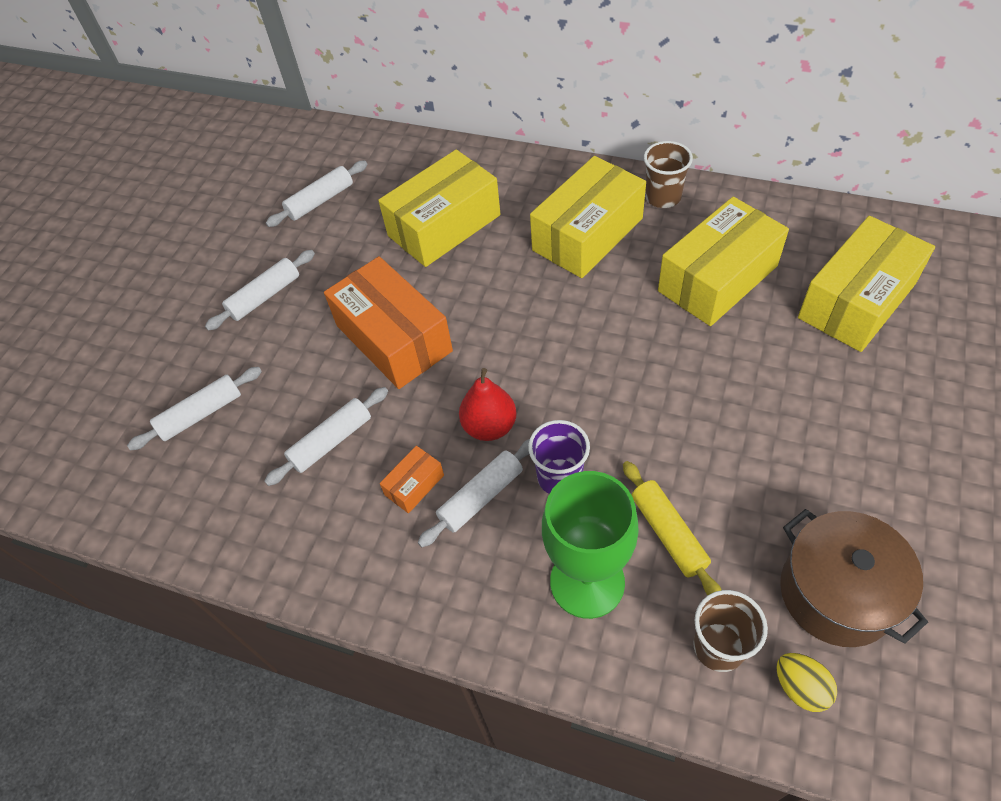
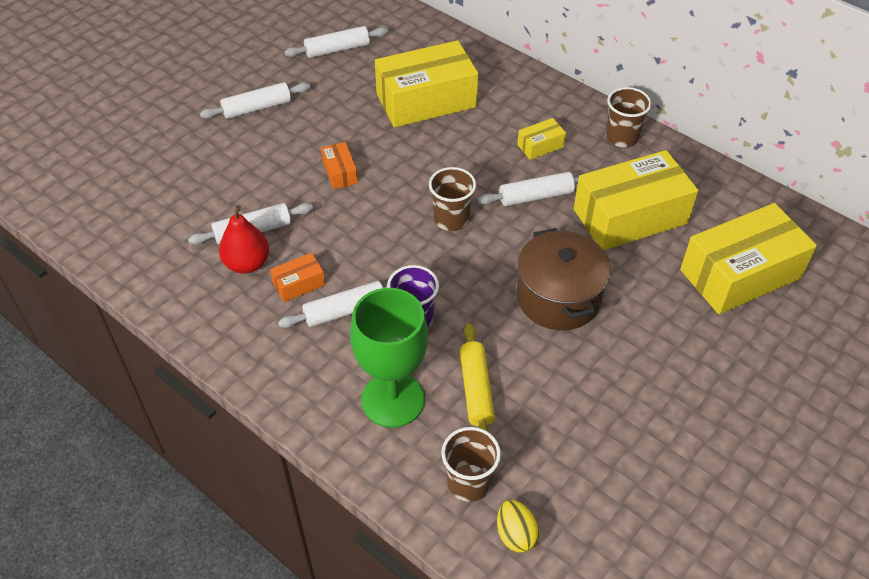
camera: 15 degrees right, 5 degrees down
white rolling pin [127,367,262,450] -> white rolling pin moved to [477,172,579,206]
orange box [324,256,453,389] -> orange box [321,142,358,189], size x0.44
red pear [459,368,517,441] -> red pear moved to [219,206,269,274]
yellow box [530,156,646,278] -> yellow box [517,118,566,160], size x0.44
brown pot [780,509,928,647] -> brown pot moved to [517,228,611,330]
none -> brown cup [429,167,476,231]

